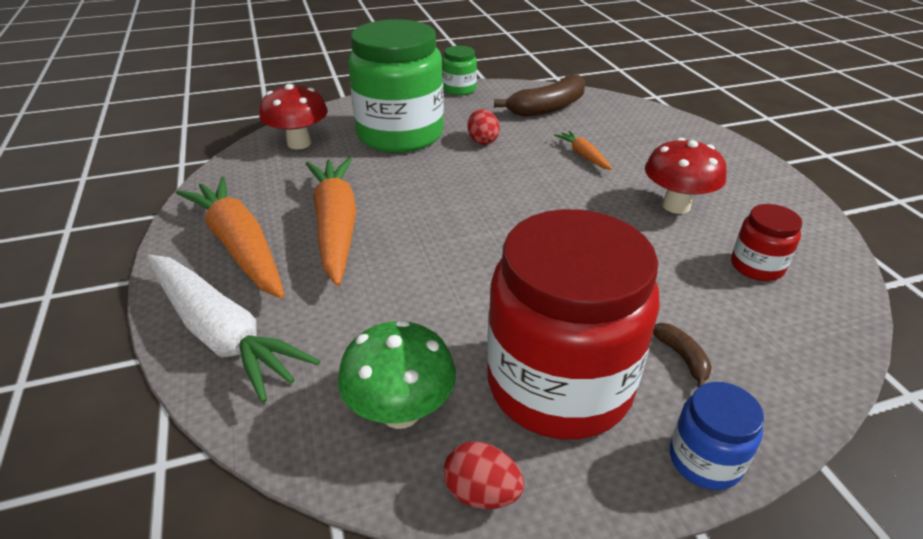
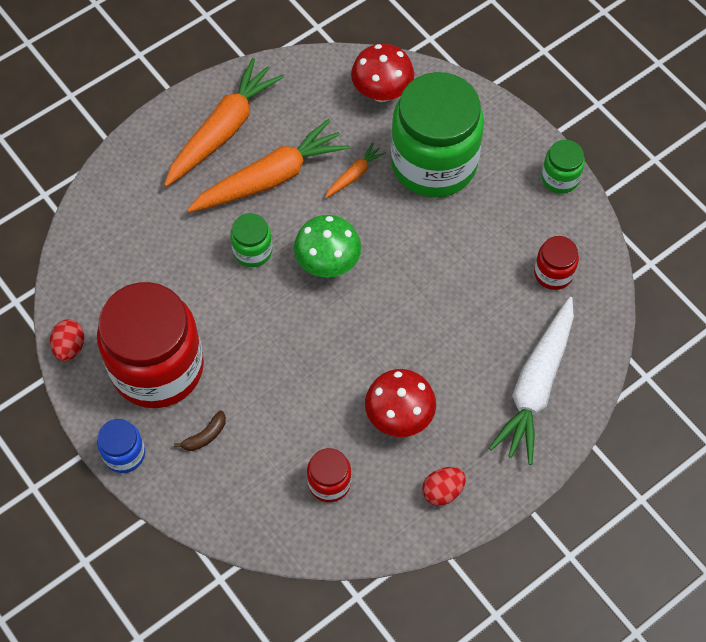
camera: 70 degrees right, 25 degrees up
white carrot [147,255,320,403] -> white carrot moved to [489,297,574,465]
green mushroom [338,320,456,429] -> green mushroom moved to [294,215,361,278]
red egg [468,109,500,145] -> red egg moved to [422,467,466,506]
brown banana [494,74,585,117] -> red jar [534,236,579,290]
orange carrot [554,131,612,170] -> orange carrot moved to [325,143,386,198]
none -> green jar [230,213,273,267]

